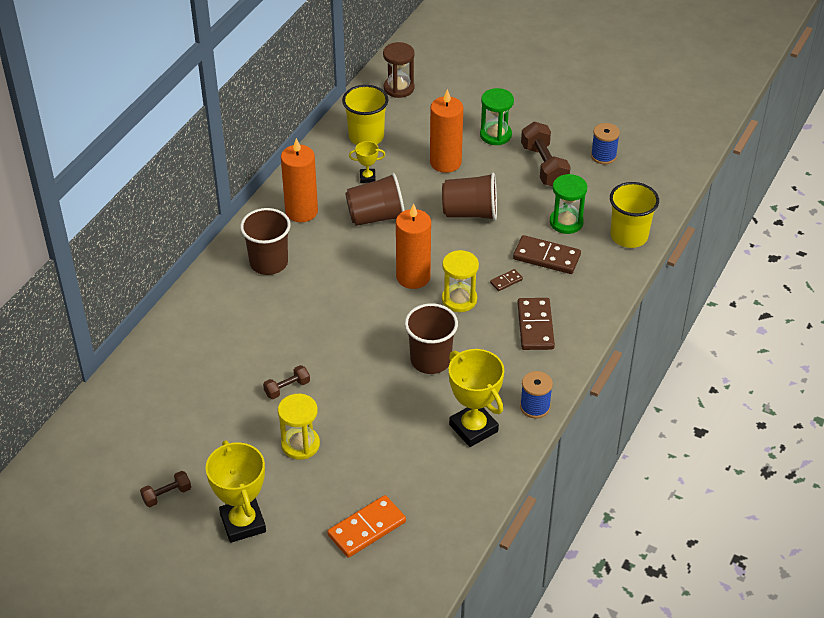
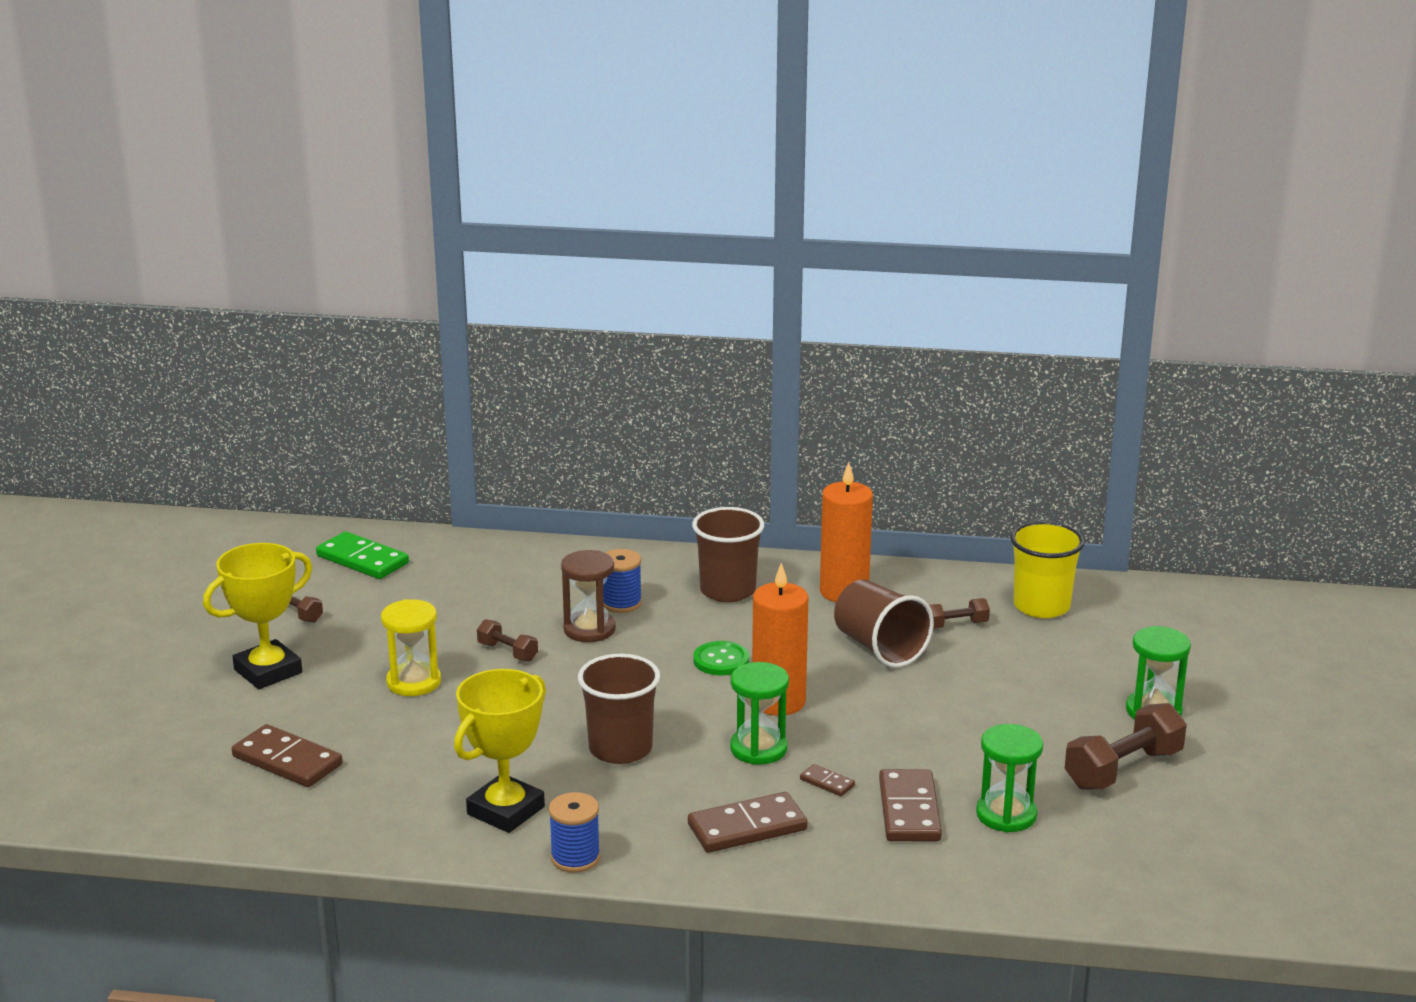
camera: 70 degrees right, 20 degrees down
orange domino [327,495,406,558] -> brown domino [232,724,343,787]
yellow trophy [349,141,385,183] -> brown dumbbell [929,598,990,629]
brown hourglass [383,42,415,98] -> brown hourglass moved to [561,550,616,642]
orange candle [430,89,463,173] -> none
brown cup [442,173,497,221] -> none
yellow hourglass [442,250,479,312] -> green hourglass [730,662,789,765]
blue spool [591,123,620,164] -> blue spool moved to [603,549,642,613]
yellow cup [610,182,659,248] -> none
none -> green domino [316,531,409,579]
none -> green button [693,641,749,675]

